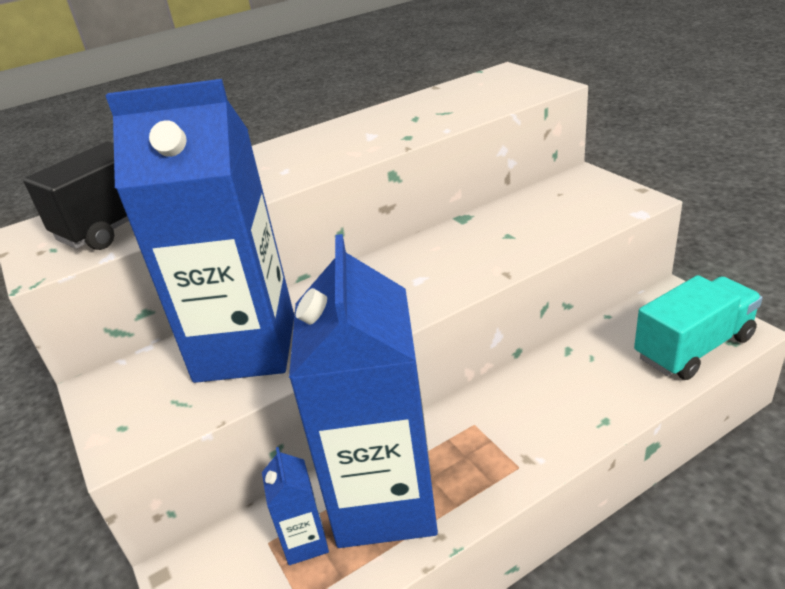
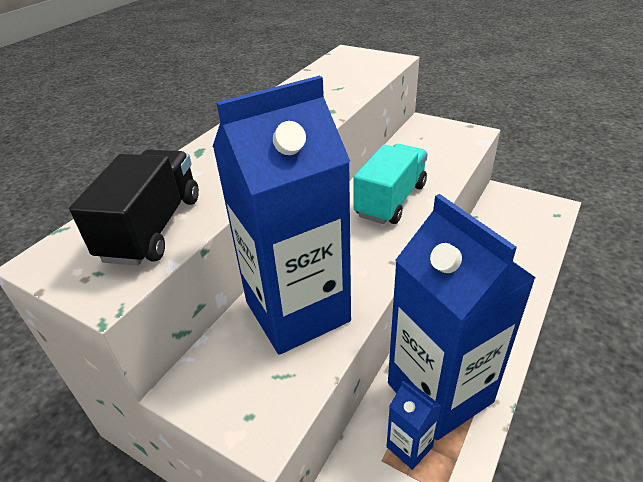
camera: 30 degrees left, 5 degrees up
turquoise truck [634,275,763,380] -> turquoise truck moved to [353,144,428,224]

